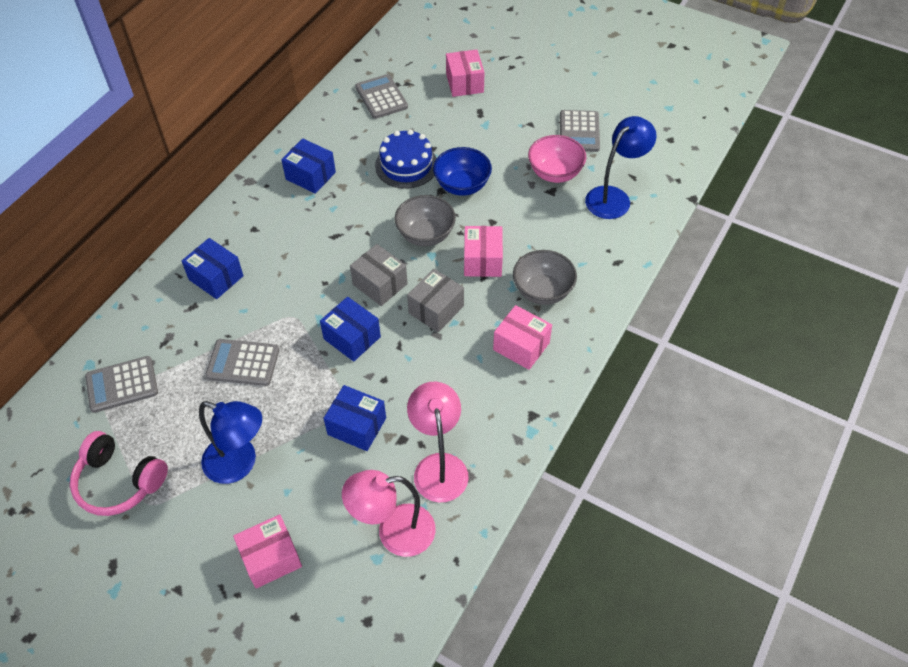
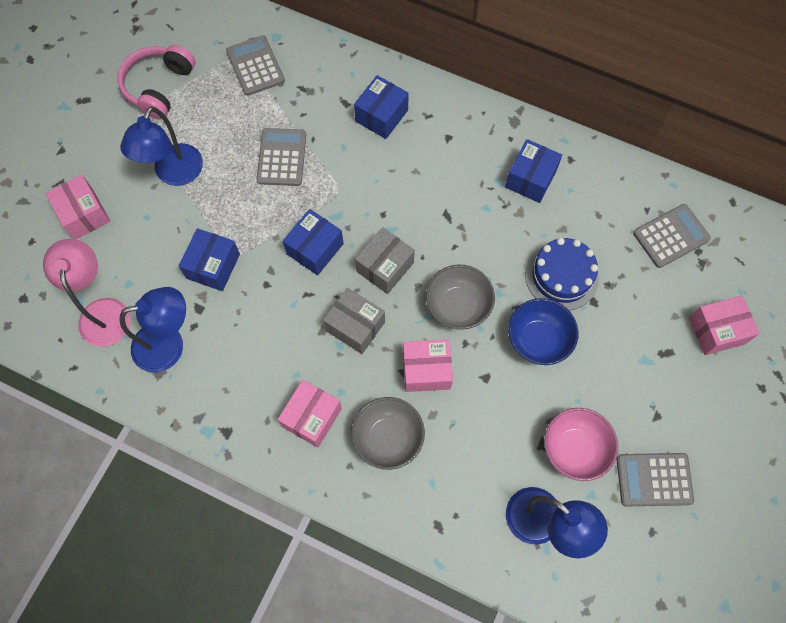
camera: 85 degrees right, 15 degrees up
pink lamp [407,382,469,502] -> blue lamp [119,287,186,373]

